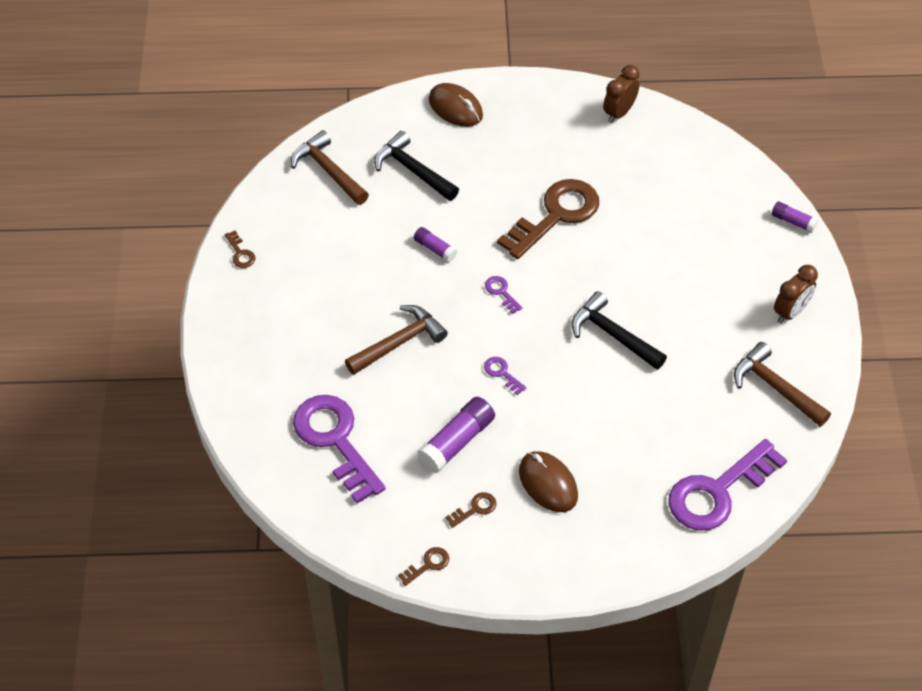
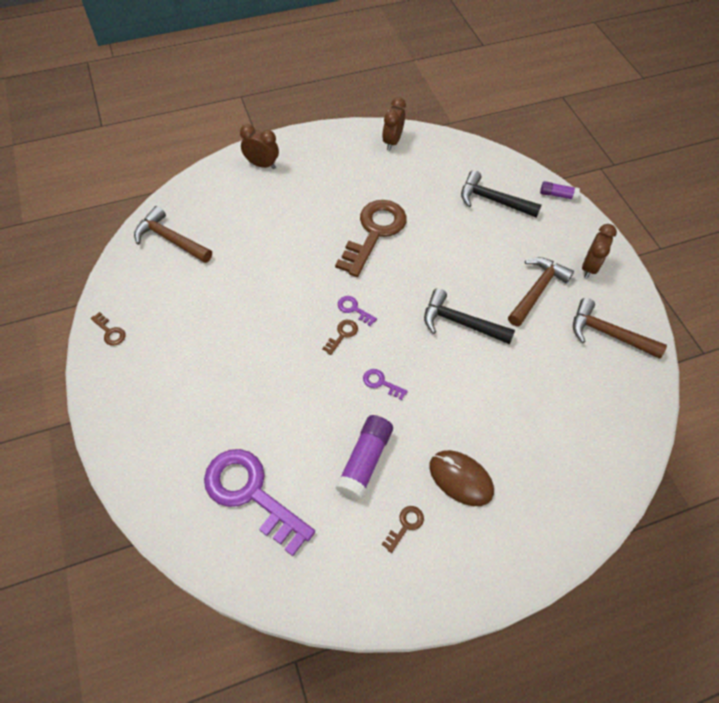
camera: 20 degrees left, 5 degrees up
brown hammer [345,305,448,375] -> brown hammer moved to [508,257,574,326]
black hammer [374,131,459,201] -> black hammer moved to [461,170,542,218]
brown key [398,547,449,586] -> brown key moved to [322,320,358,355]
purple glue stick [414,227,457,262] -> none
brown mouse [429,83,483,127] -> brown clock [240,124,279,169]
purple key [668,439,787,531] -> none

